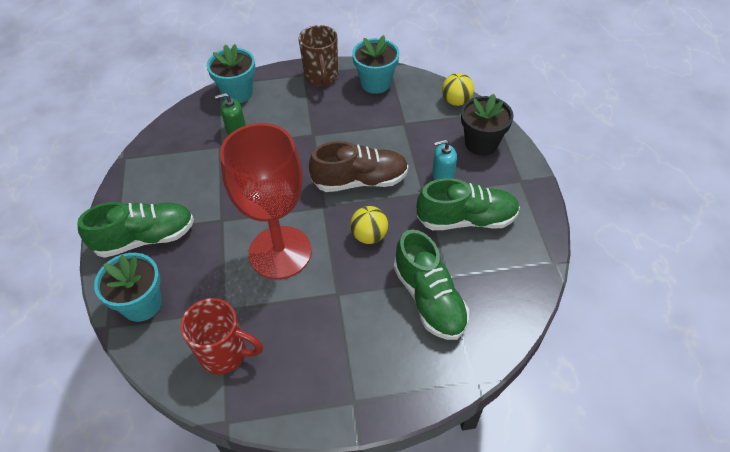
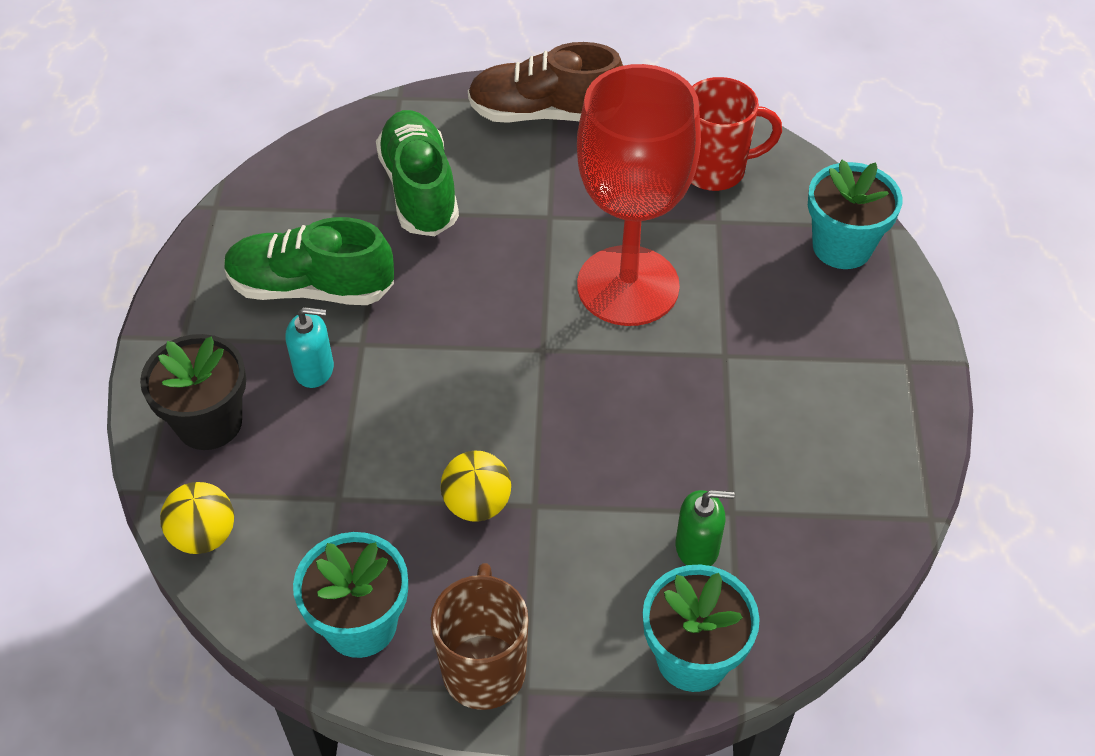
camera: 170 degrees left, 0 degrees up
green shoe [77,202,194,258] -> none
red mug [180,298,263,374] -> red mug turned 150 degrees clockwise [691,77,782,191]
brown shoe [309,141,408,192] -> brown shoe moved to [468,42,623,123]
yellow ball [350,206,388,244] -> yellow ball moved to [440,451,511,522]

